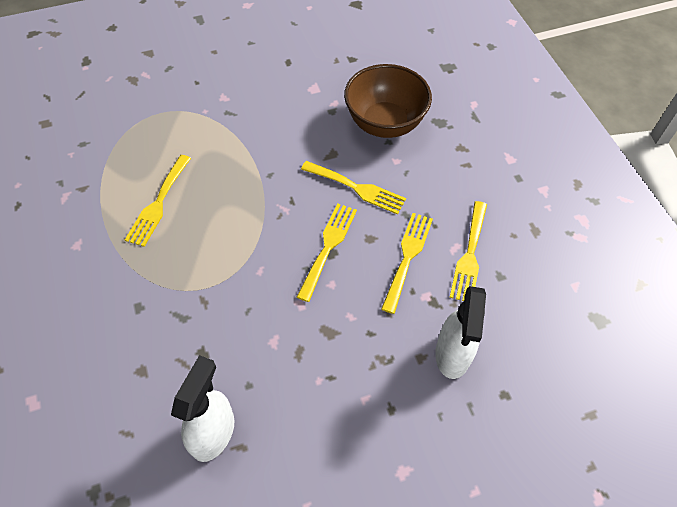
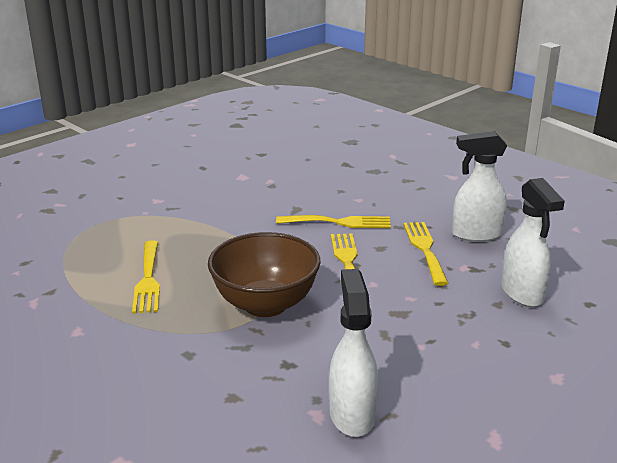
camera: 25 degrees left, 30 degrees down
brown bowl [344,64,432,138] -> brown bowl moved to [208,232,321,317]
yellow fork [449,201,487,301] -> white spray bottle [452,131,507,242]

